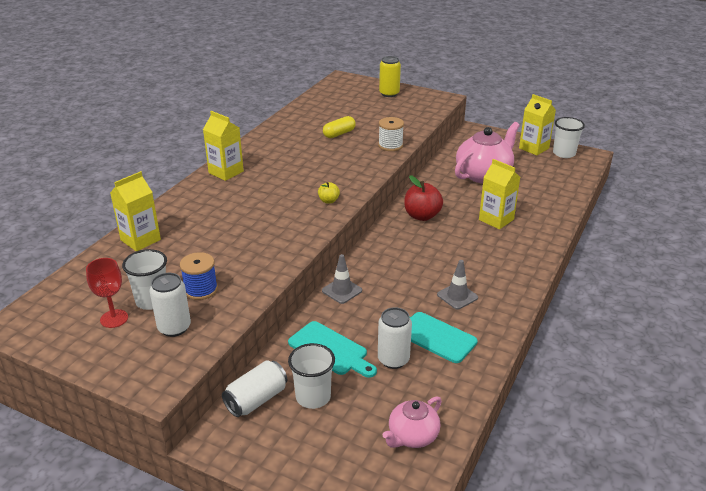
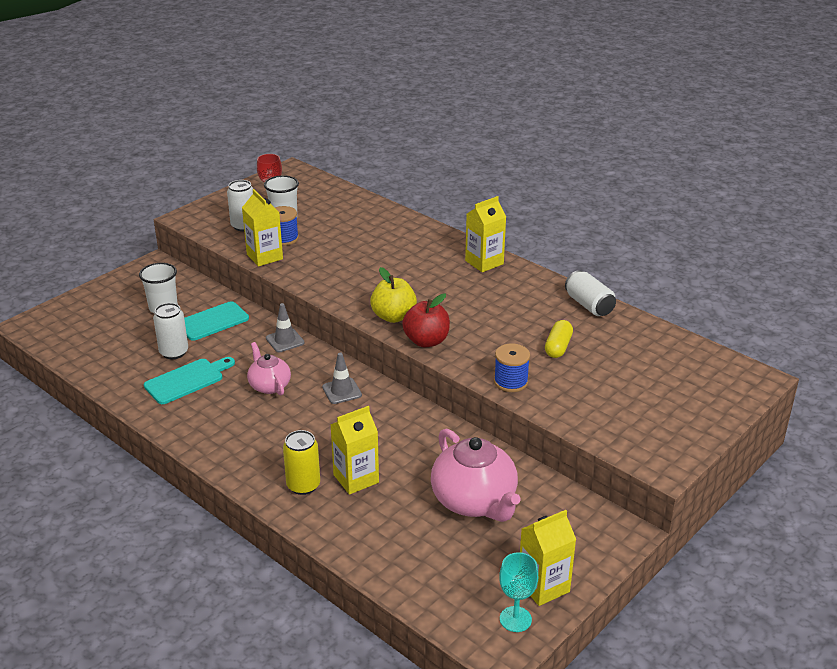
camera: 105 degrees right, 0 degrees up
yellow carton [110,171,161,251] -> yellow carton moved to [242,189,283,267]
white can [222,360,287,417] -> white can moved to [565,270,616,316]
yellow apple [318,182,340,204] -> yellow apple [370,267,417,323], size x1.86
yellow capsule [323,116,356,138] -> yellow capsule turned 45 degrees clockwise [545,320,573,358]
white spool [378,117,404,151] -> blue spool [494,344,530,392]
yellow can [379,56,401,97] -> yellow can moved to [283,430,320,495]
pink teapot [383,396,442,448] -> pink teapot moved to [247,342,291,395]
red apple [404,175,443,221] -> red apple moved to [402,293,450,347]
grey traffic cone [437,260,478,310] -> grey traffic cone moved to [322,353,362,404]
white cup [553,117,585,158] -> turquoise goblet [499,552,538,632]

